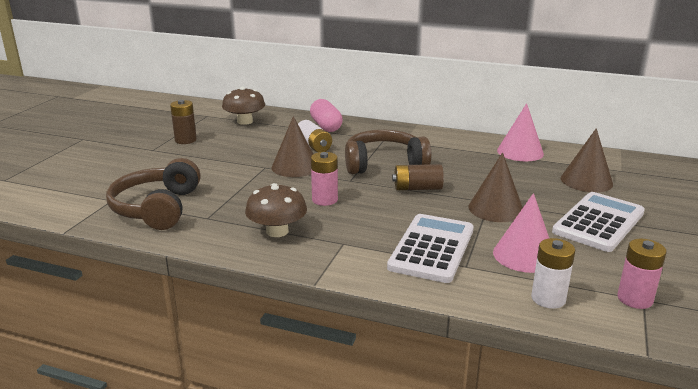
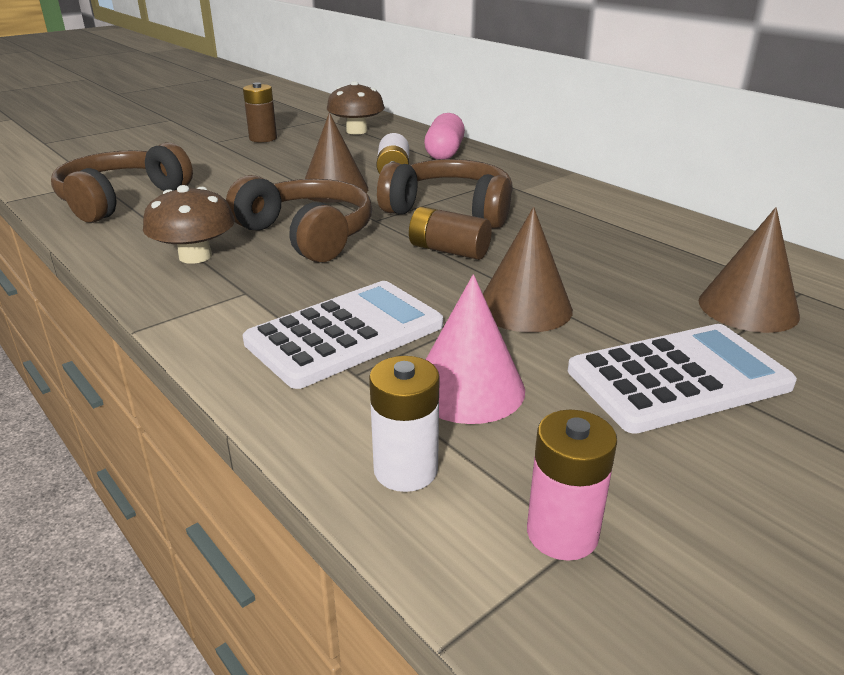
camera: 30 degrees right, 5 degrees up
pink battery [311,152,338,206] -> brown headphones [226,175,372,263]
pink cone [497,103,544,161] -> none

